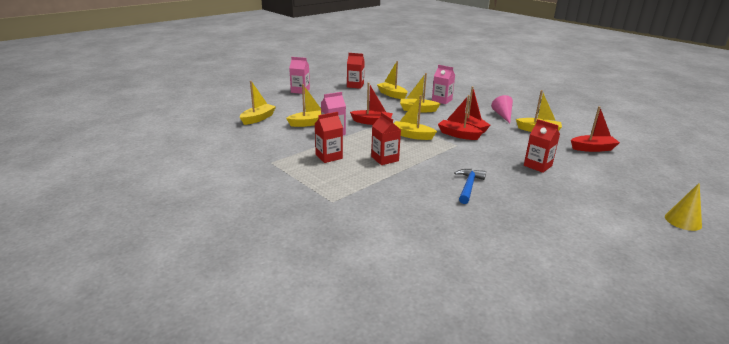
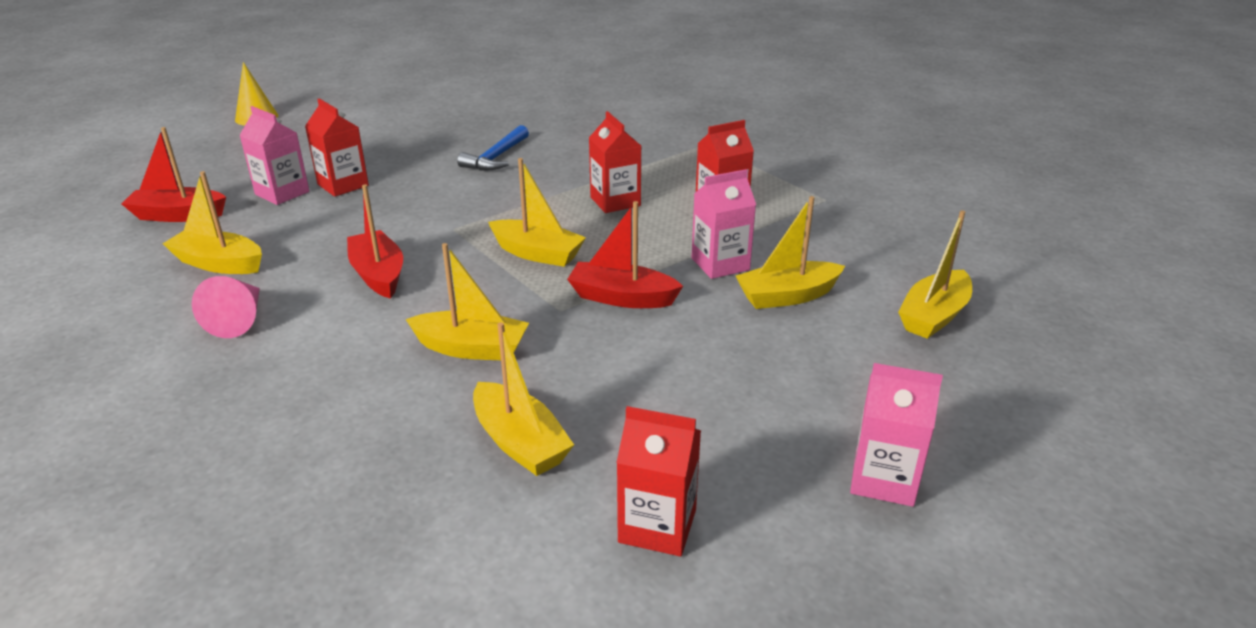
camera: 175 degrees left, 5 degrees up
pink carton [432,65,455,104] -> pink carton moved to [239,106,310,205]
red boat [438,95,483,140] -> none

